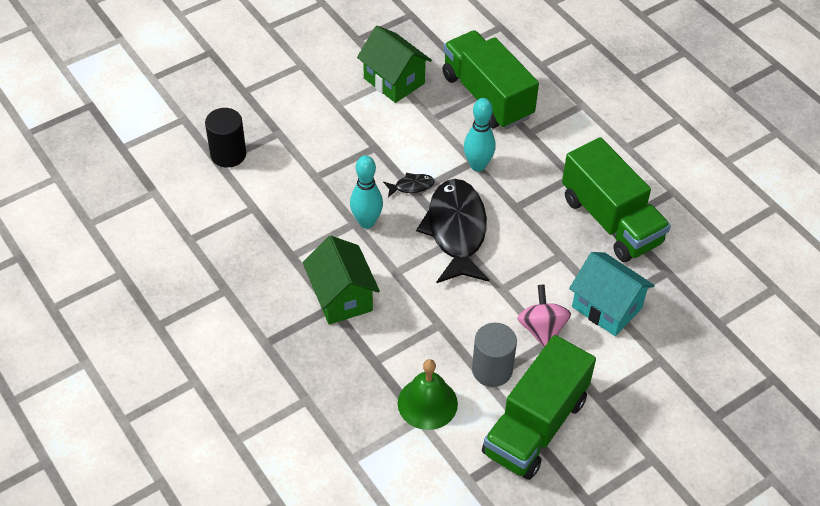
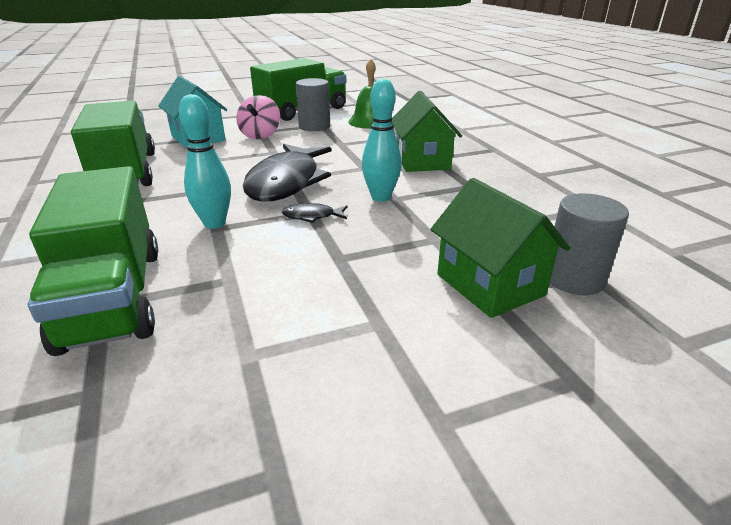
camera: 165 degrees left, 20 degrees down
black cylinder [205,108,246,168] -> grey cylinder [550,193,629,295]
green house [357,26,432,103] -> green house moved to [430,178,570,318]

